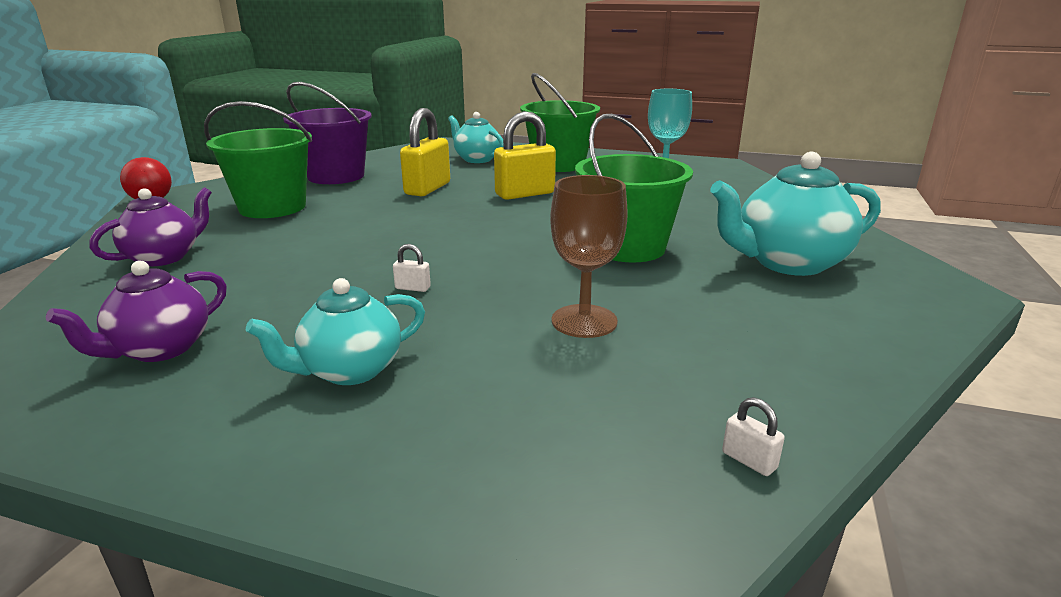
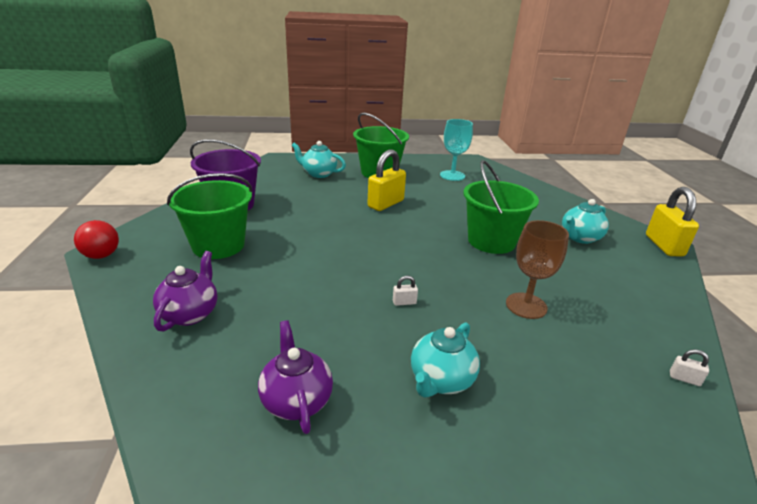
camera: 25 degrees left, 5 degrees up
purple teapot [46,260,227,362] -> purple teapot turned 150 degrees clockwise [258,320,333,434]
yellow padlock [400,108,450,196] -> yellow padlock moved to [646,187,699,256]
turquoise teapot [711,152,881,276] -> turquoise teapot [562,199,609,244], size x0.65

